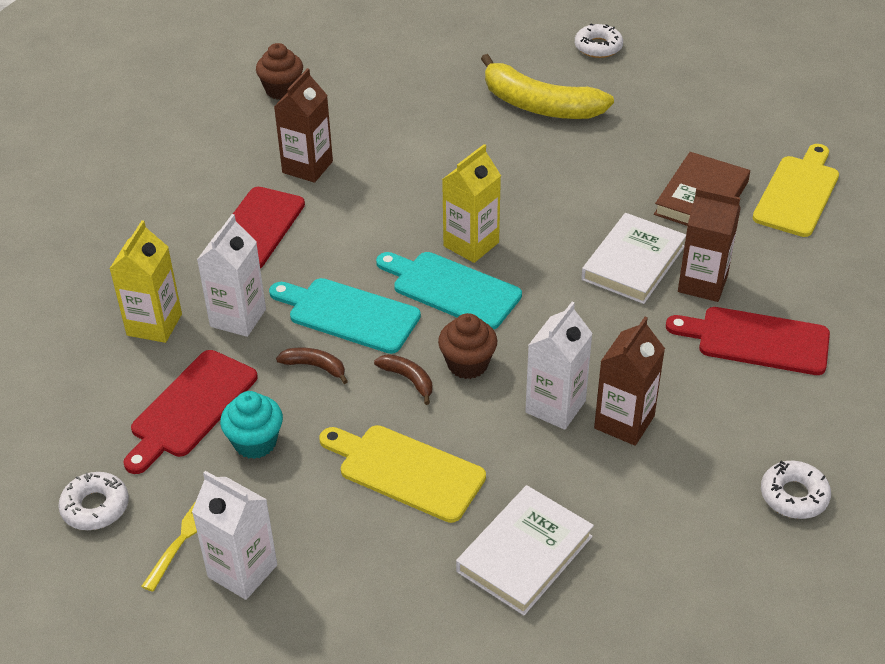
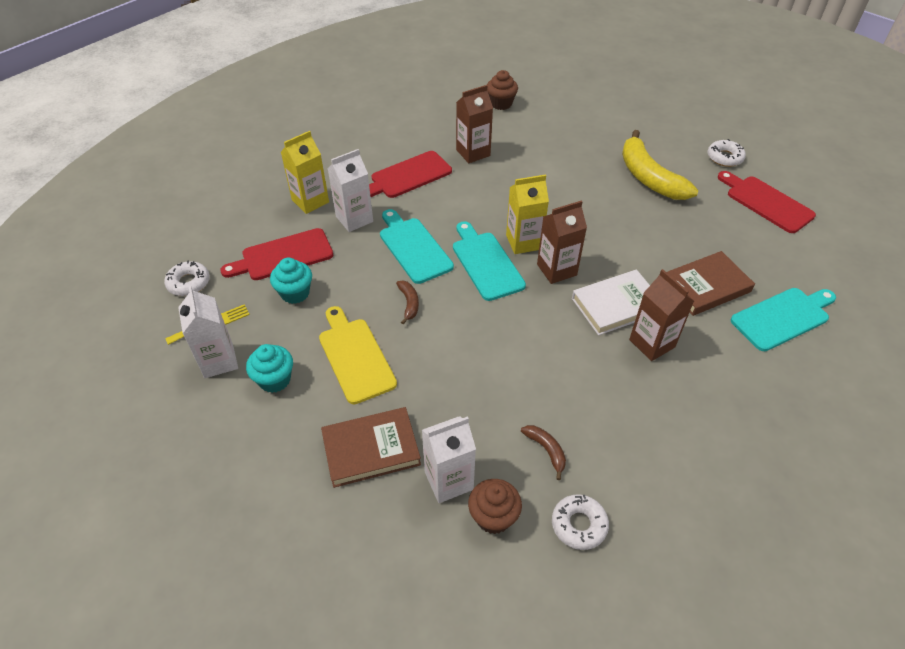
camera: 35 degrees right, 5 degrees up
brown banana [276,347,348,384] -> brown banana moved to [521,425,566,480]
brown cupcake [438,313,497,379] -> brown cupcake moved to [468,479,522,534]
white book [456,485,594,615] -> brown book [321,407,421,488]
white carton [525,302,593,430] -> white carton moved to [422,416,476,503]
brown carton [594,317,665,446] -> brown carton moved to [537,200,587,284]
red cutting board [666,307,830,375] -> red cutting board moved to [718,171,816,233]
yellow cutting board [753,144,839,237] -> turquoise cutting board [731,288,836,351]
none -> turquoise cupcake [246,344,293,393]

